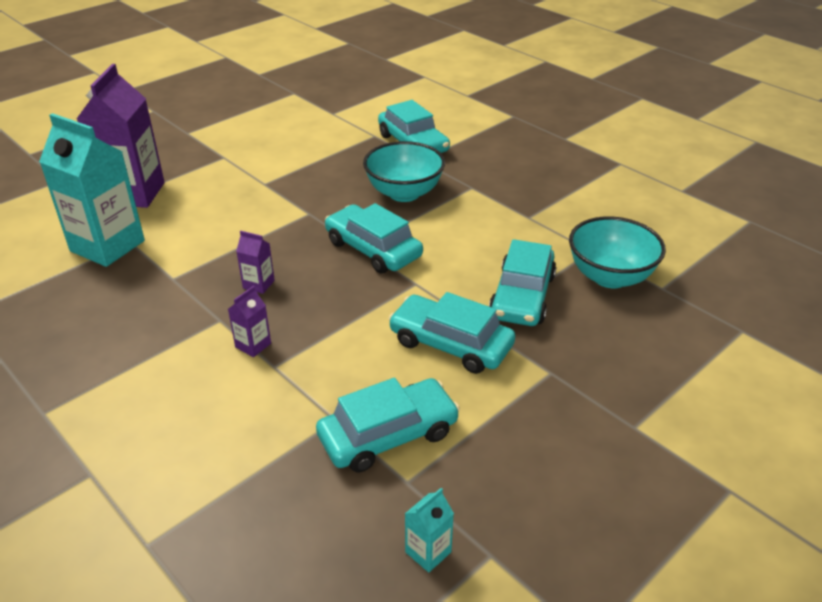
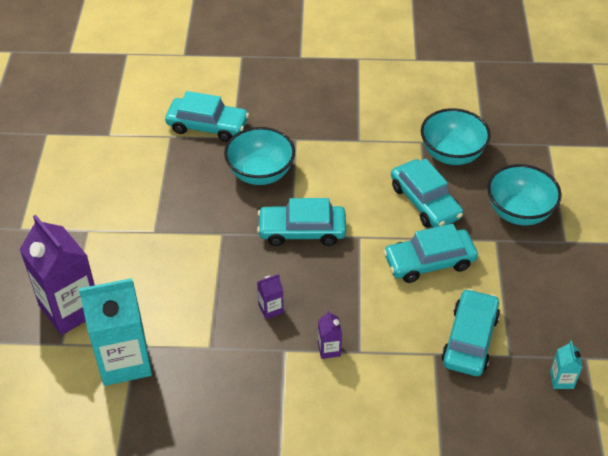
camera: 45 degrees left, 10 degrees up
none -> turquoise bowl [487,164,561,225]

